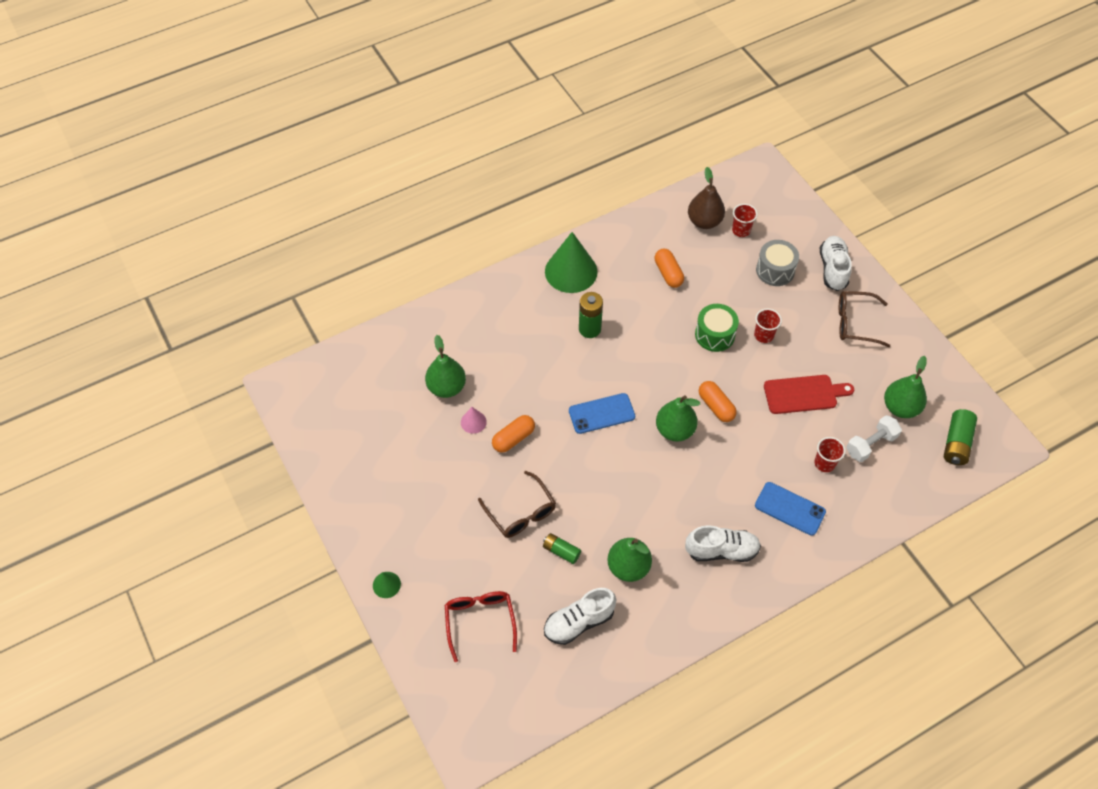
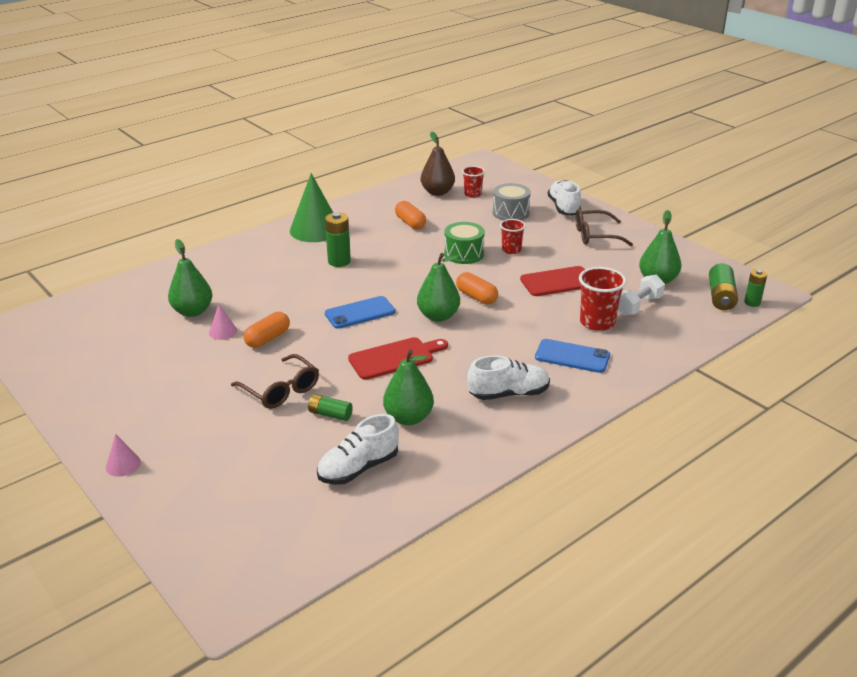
camera: 10 degrees left, 25 degrees down
green cone [373,572,401,598] -> pink cone [106,434,141,477]
red glasses [445,591,517,662] -> none
red cup [815,437,846,472] -> red cup [579,267,626,331], size x1.59
none -> red cutting board [348,337,448,380]
none -> green battery [744,269,767,307]

